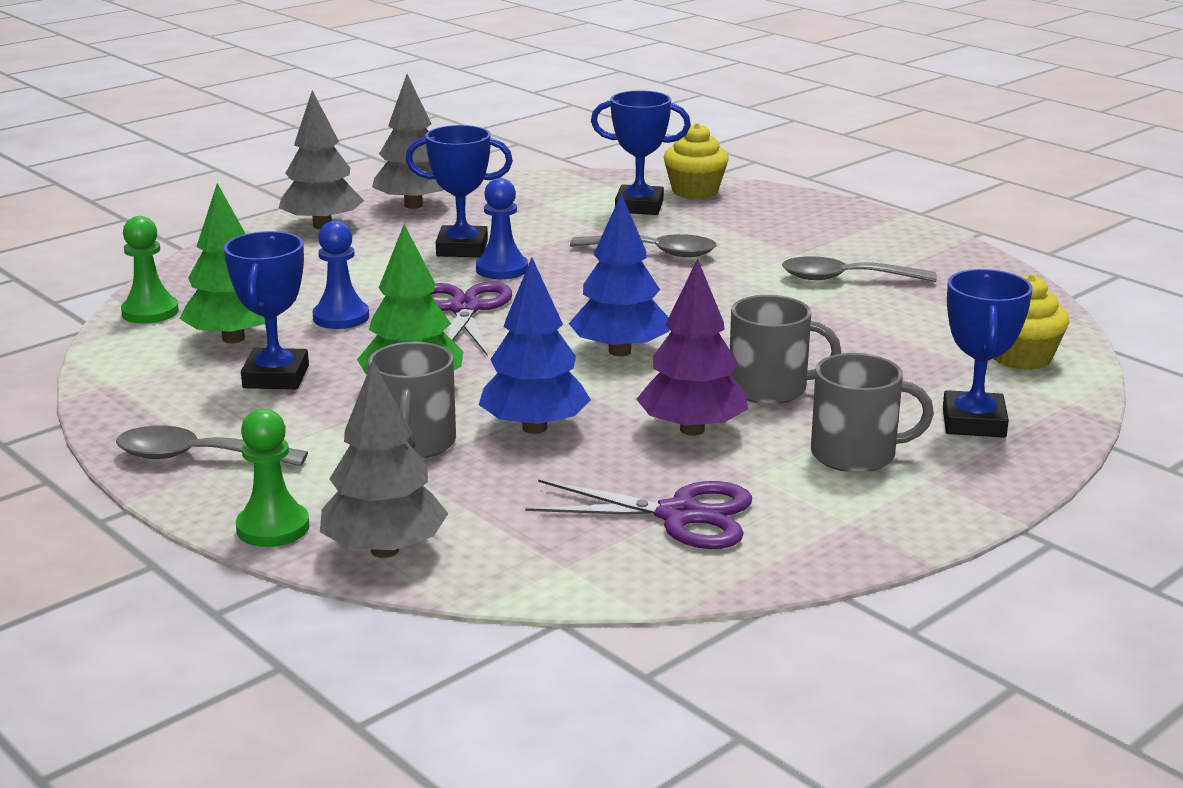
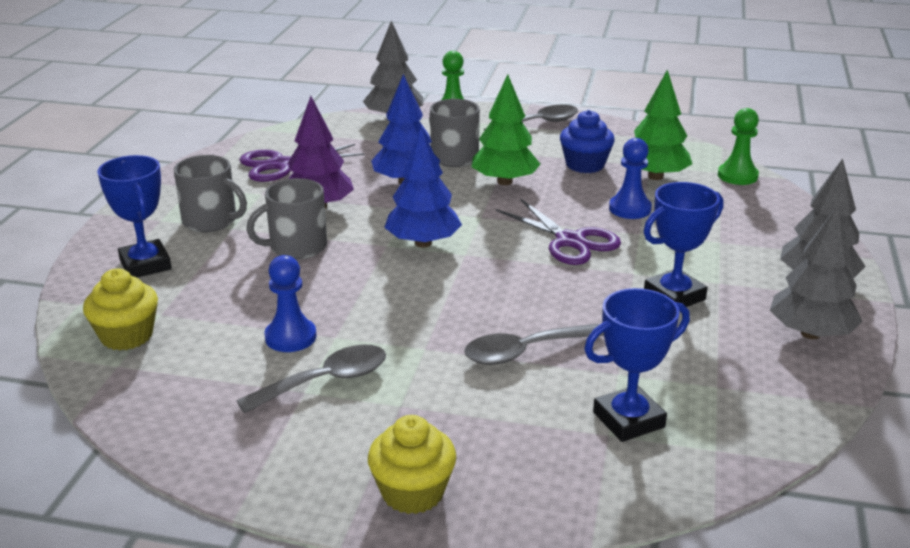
camera: 145 degrees right, 5 degrees up
blue trophy [224,231,309,389] -> blue cupcake [560,110,615,173]
blue pawn [476,178,528,279] -> blue pawn moved to [264,255,317,352]
yellow cupcake [664,123,729,199] -> yellow cupcake moved to [368,415,457,514]
grey mug [811,353,934,473] -> grey mug turned 120 degrees counterclockwise [174,155,247,232]

